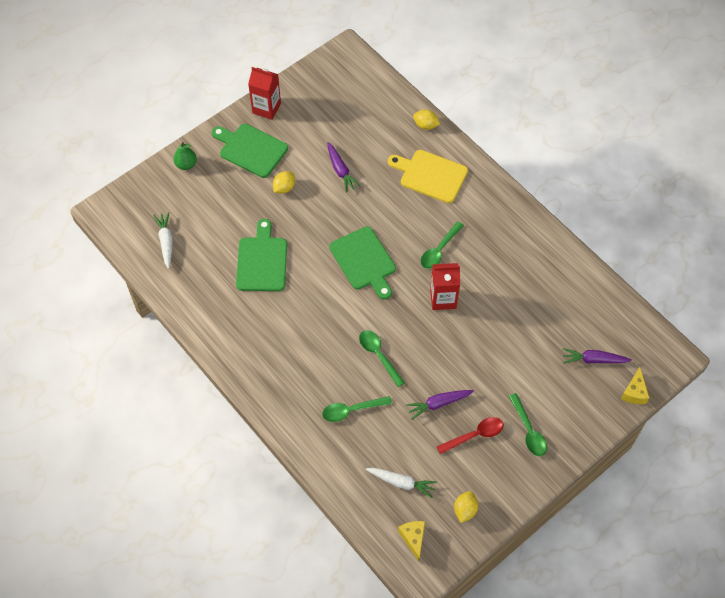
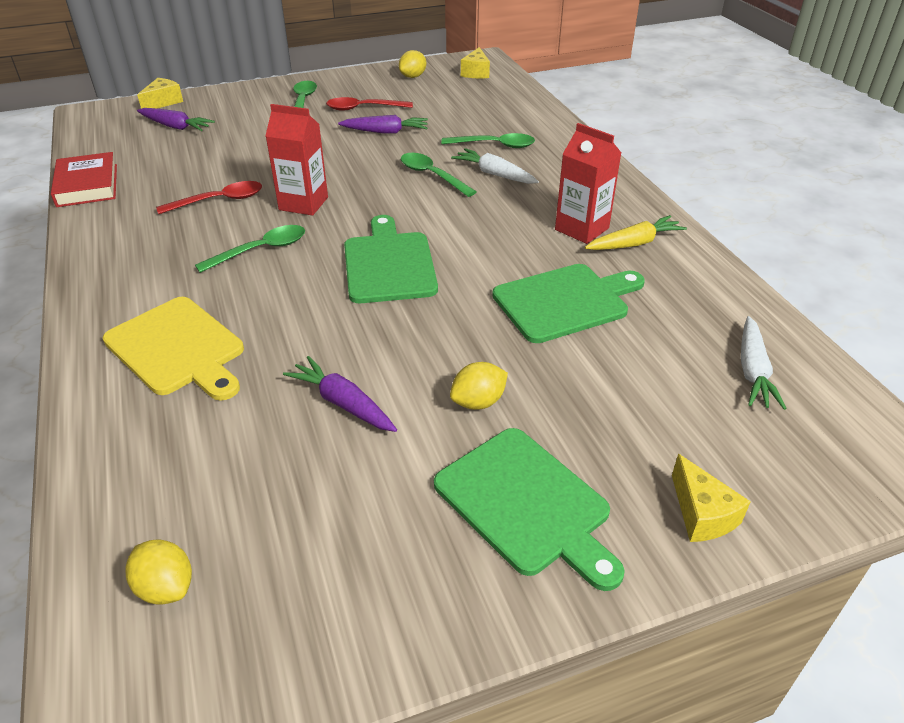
camera: 160 degrees left, 20 degrees down
green pear [173,142,197,170] -> yellow cheese [672,454,751,542]
green cutting board [236,219,287,291] -> green cutting board turned 135 degrees counterclockwise [492,264,645,343]
red carton [248,67,281,120] -> red carton moved to [555,123,622,244]
purple carrot [327,142,360,192] -> purple carrot turned 45 degrees counterclockwise [283,356,397,432]
green spoon [359,330,405,387] -> green spoon turned 150 degrees clockwise [401,153,476,197]
white carrot [366,468,437,498] -> white carrot moved to [451,148,539,184]
yellow lemon [413,109,440,130] -> yellow lemon moved to [125,539,192,605]
none -> red book [51,152,117,207]
none -> red spoon [156,181,262,214]
none -> yellow carrot [585,215,687,250]

